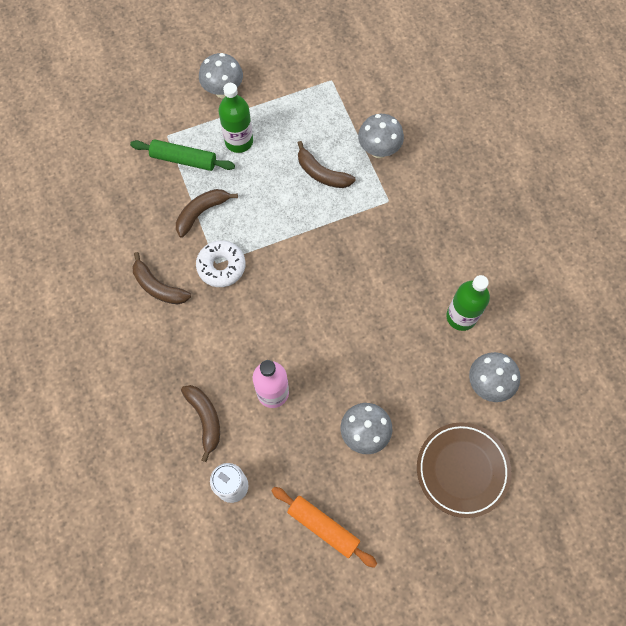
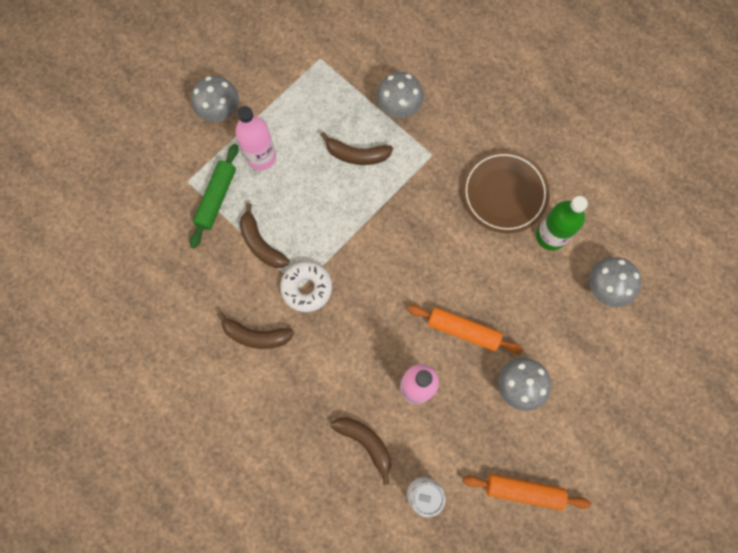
camera: 25 degrees left, 5 degrees up
green rolling pin [130,139,235,171] -> green rolling pin turned 60 degrees counterclockwise [190,144,238,248]
brown banana [176,189,238,238] -> brown banana turned 60 degrees counterclockwise [240,203,290,268]
green bottle [219,83,253,153] -> pink bottle [235,106,276,170]
brown plate [417,422,511,518] -> brown plate moved to [462,150,550,233]
none -> orange rolling pin [407,305,523,354]

